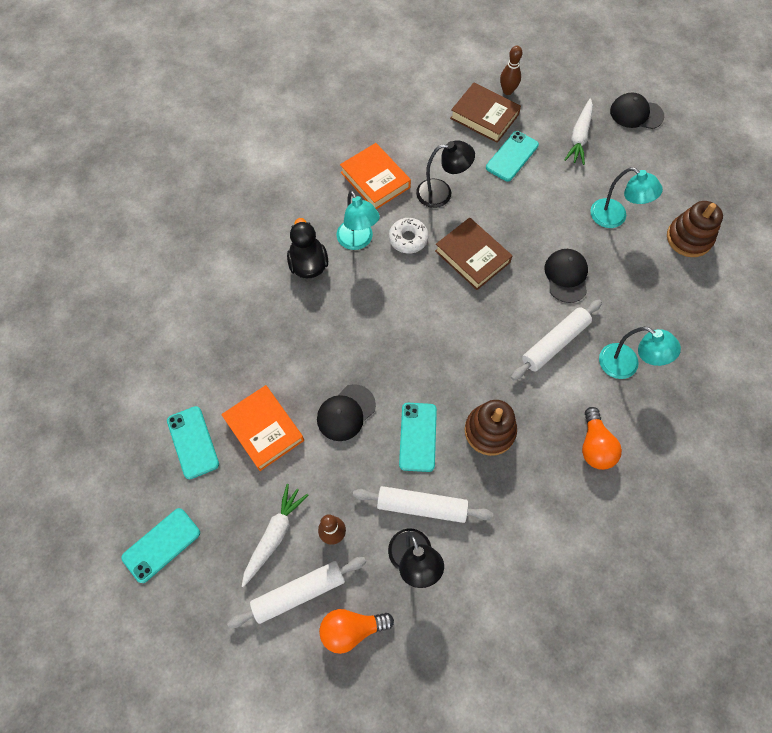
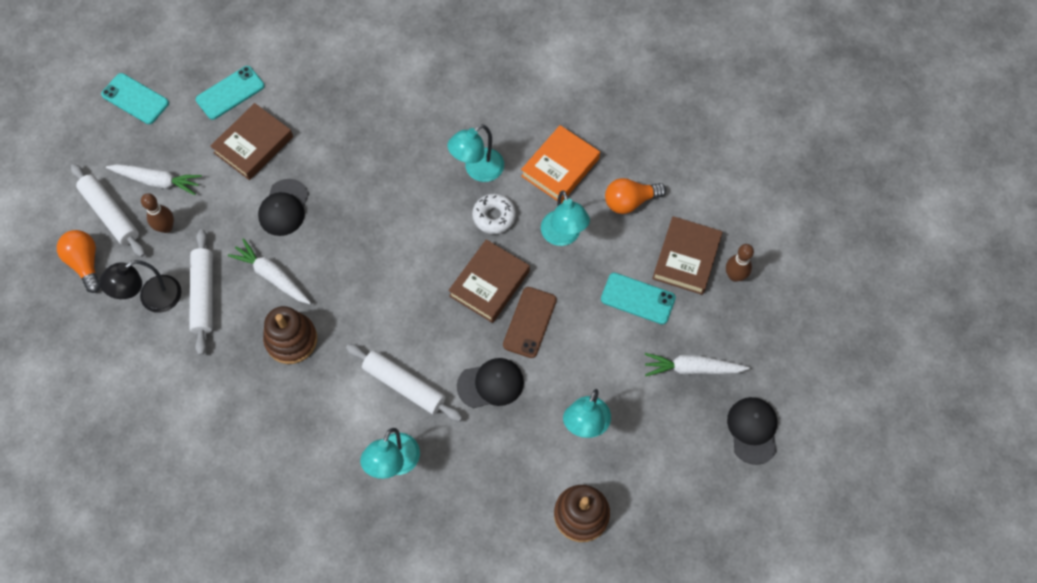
camera: 75 degrees right, 0 degrees up
orange book [221,385,304,471] -> brown book [210,103,293,180]
black duck [287,218,328,278] -> none
black cap [317,384,376,441] -> black cap turned 105 degrees counterclockwise [258,179,309,236]
turquoise phone [399,403,437,472] -> white carrot [228,238,311,304]
black lamp [416,140,475,208] -> turquoise lamp [541,191,590,246]
orange light bulb [582,407,622,470] -> orange light bulb moved to [605,178,666,214]
none -> brown phone [503,287,557,358]

